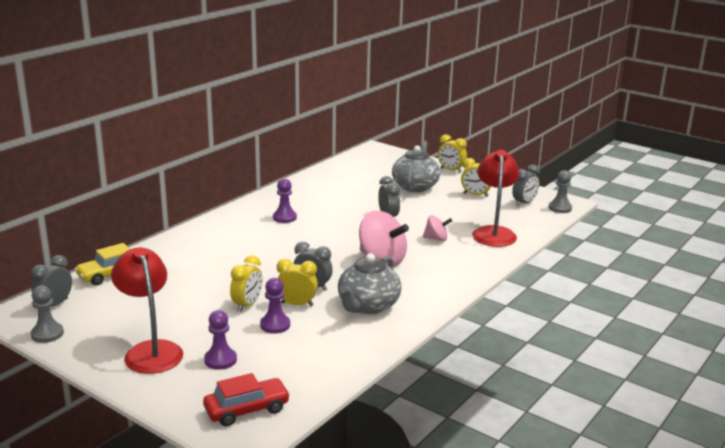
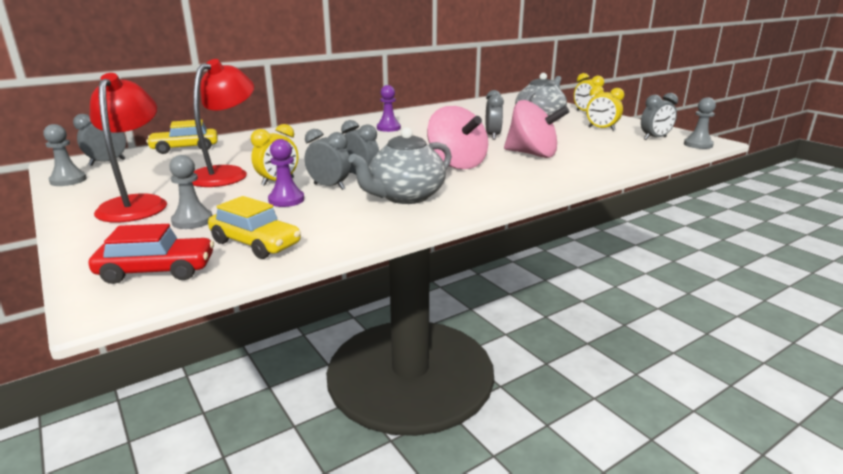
camera: 20 degrees right, 0 degrees up
purple pawn [204,310,237,370] -> grey pawn [169,155,212,229]
yellow clock [277,259,318,306] -> grey clock [305,129,351,190]
pink spinning top [423,215,452,241] -> pink spinning top [504,100,570,158], size x1.90
red lamp [472,150,519,247] -> red lamp moved to [192,59,254,187]
none -> yellow car [208,196,301,259]

